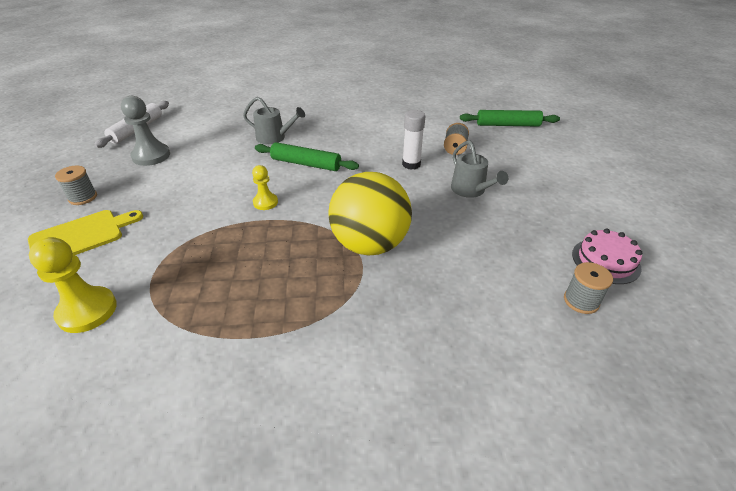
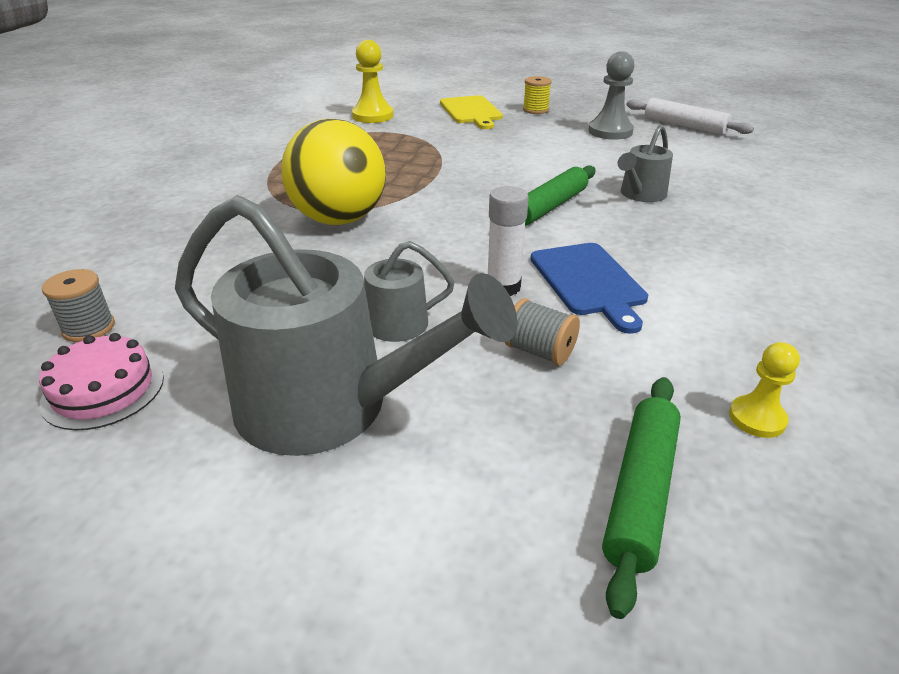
camera: 110 degrees right, 5 degrees down
grey spool [55,166,97,205] -> yellow spool [523,76,551,114]
yellow pawn [252,165,278,210] -> yellow pawn moved to [729,342,800,438]
none -> grey watering can [175,195,517,456]
none -> blue cutting board [531,243,648,334]

